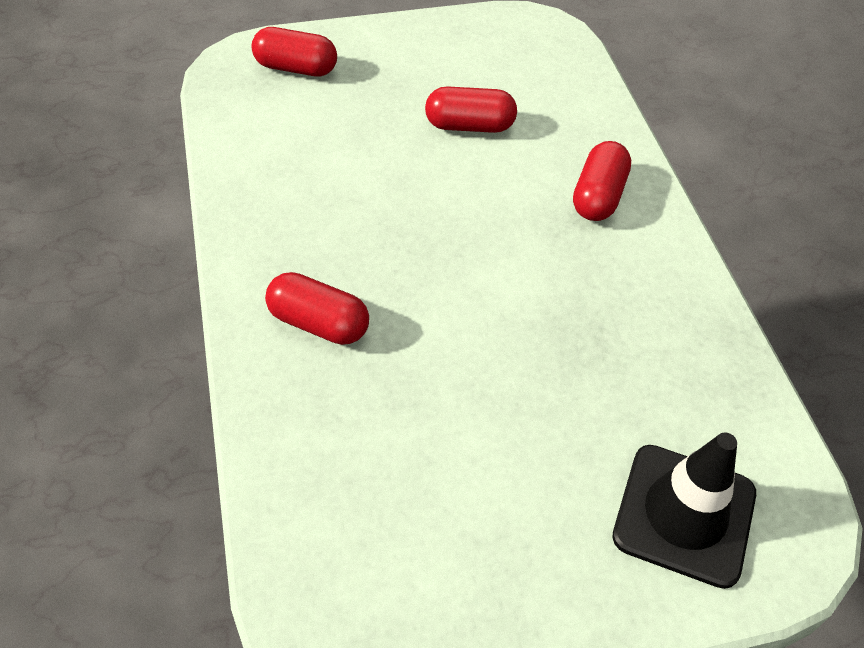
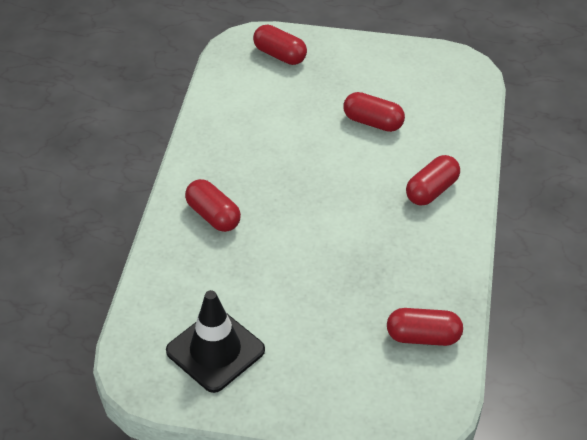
camera: 25 degrees right, 5 degrees down
black traffic cone [612,433,756,589] -> black traffic cone moved to [166,290,265,393]
none -> red capsule [387,308,463,346]

